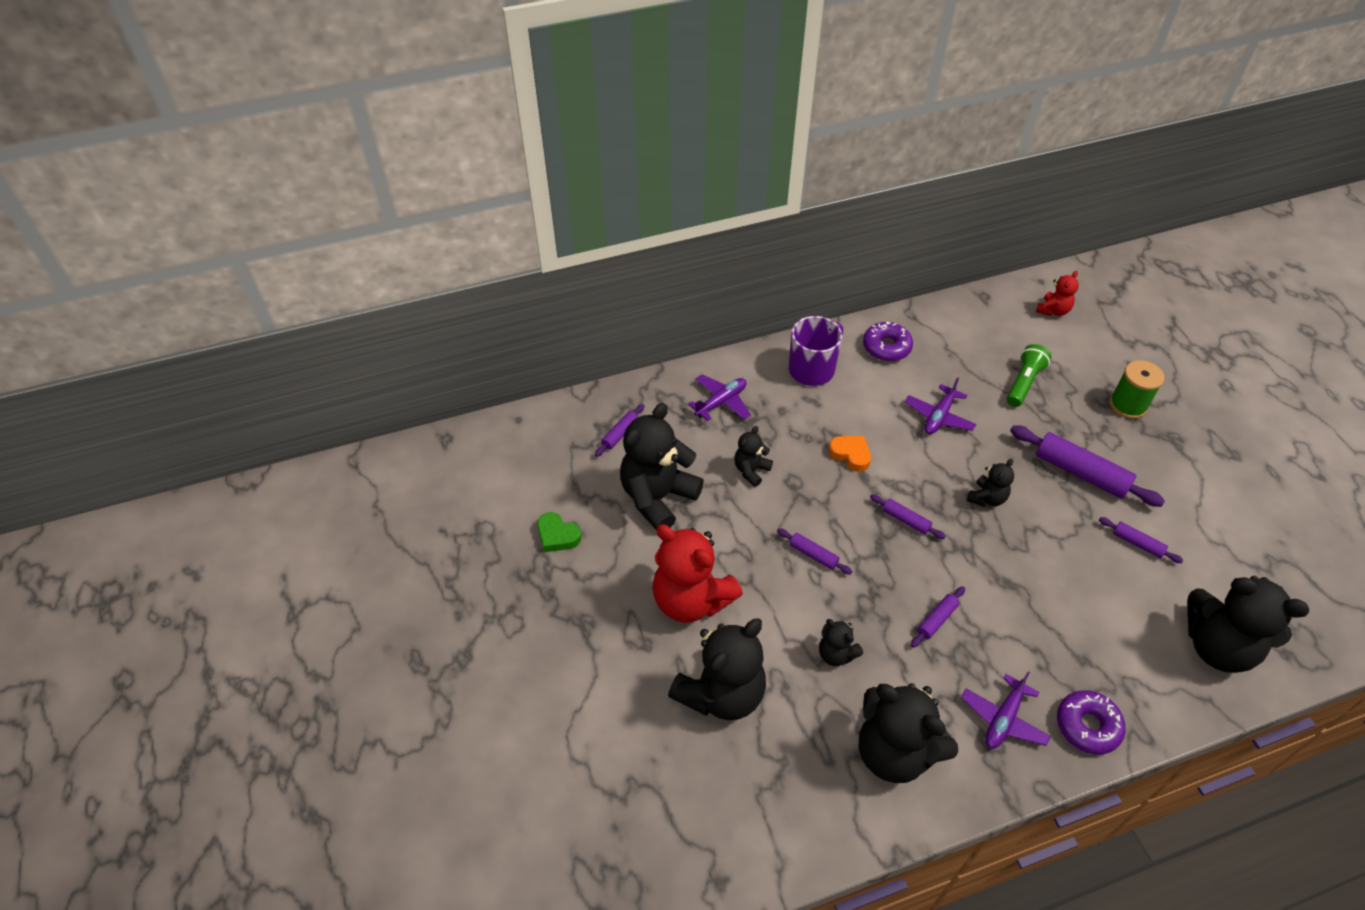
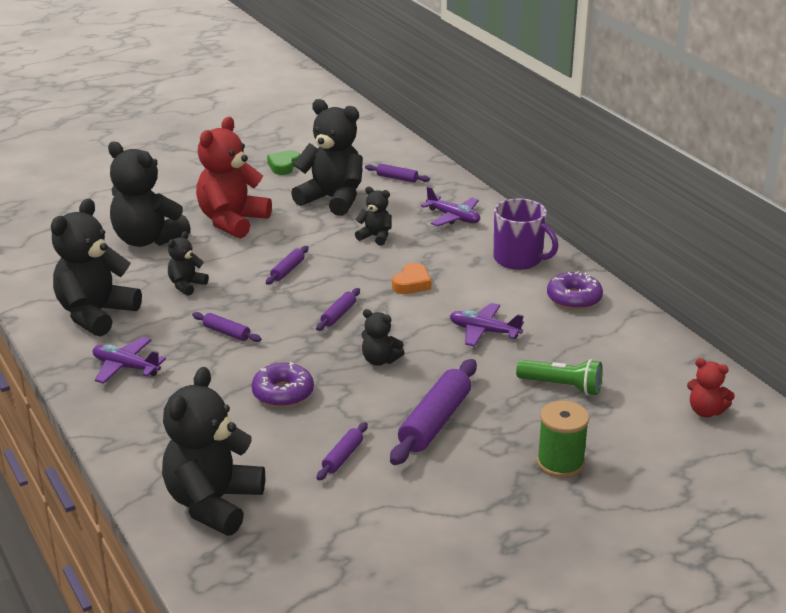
camera: 80 degrees right, 20 degrees down
purple donut [1057,690,1126,755] -> purple donut moved to [251,362,314,407]

